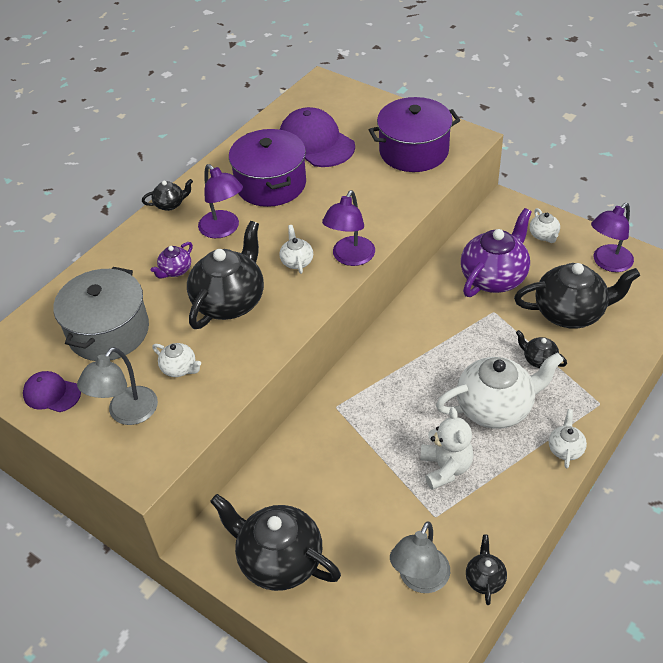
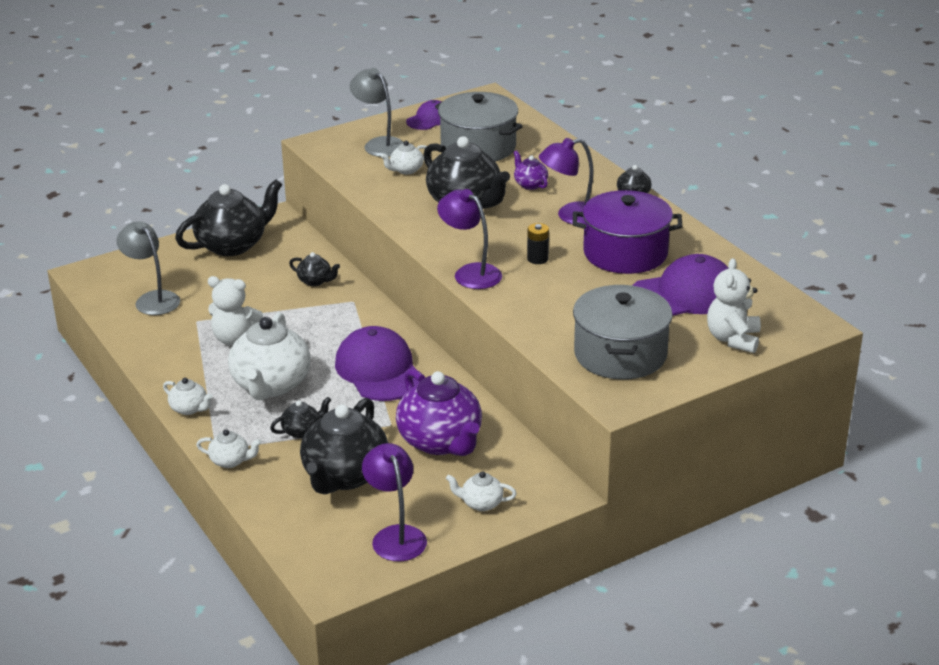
camera: 110 degrees right, 15 degrees down
white teapot [280,225,313,274] -> white teapot moved to [196,429,262,468]
purple pot [369,97,460,172] -> grey pot [573,285,673,380]
black teapot [466,535,507,605] -> black teapot moved to [289,252,340,286]
none -> purple cap [335,326,419,401]
none -> black battery [527,223,549,264]
none -> white teddy bear [707,258,761,353]

